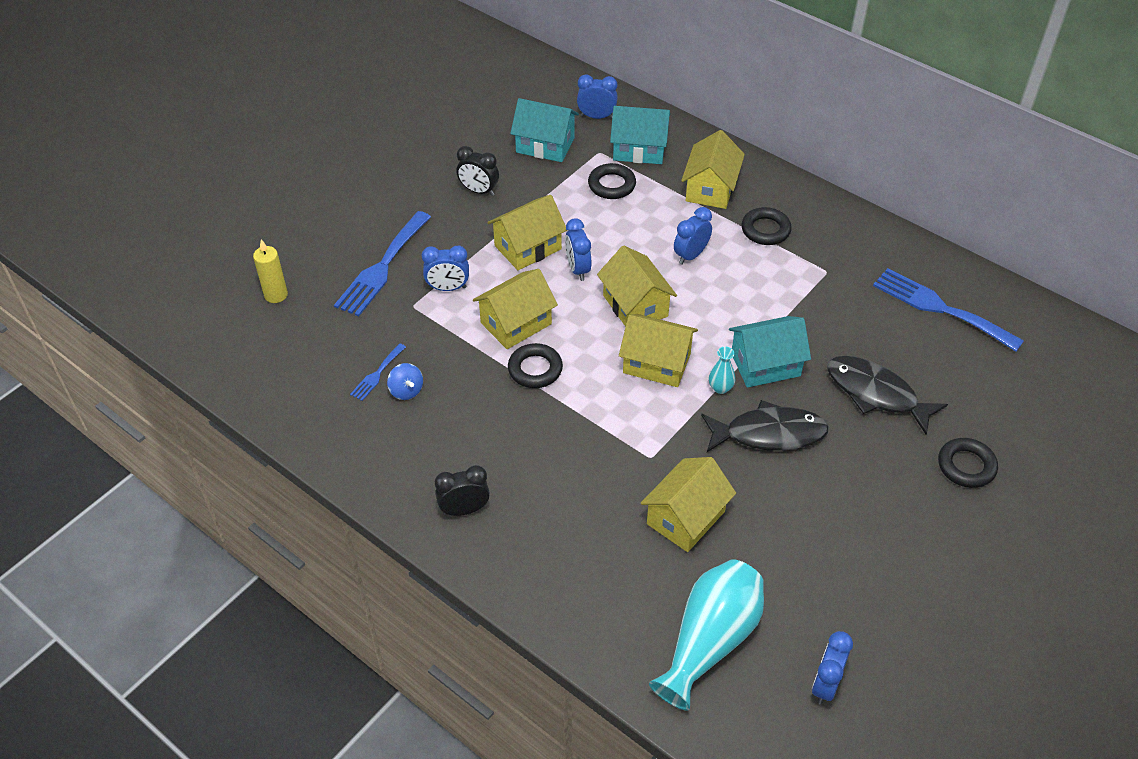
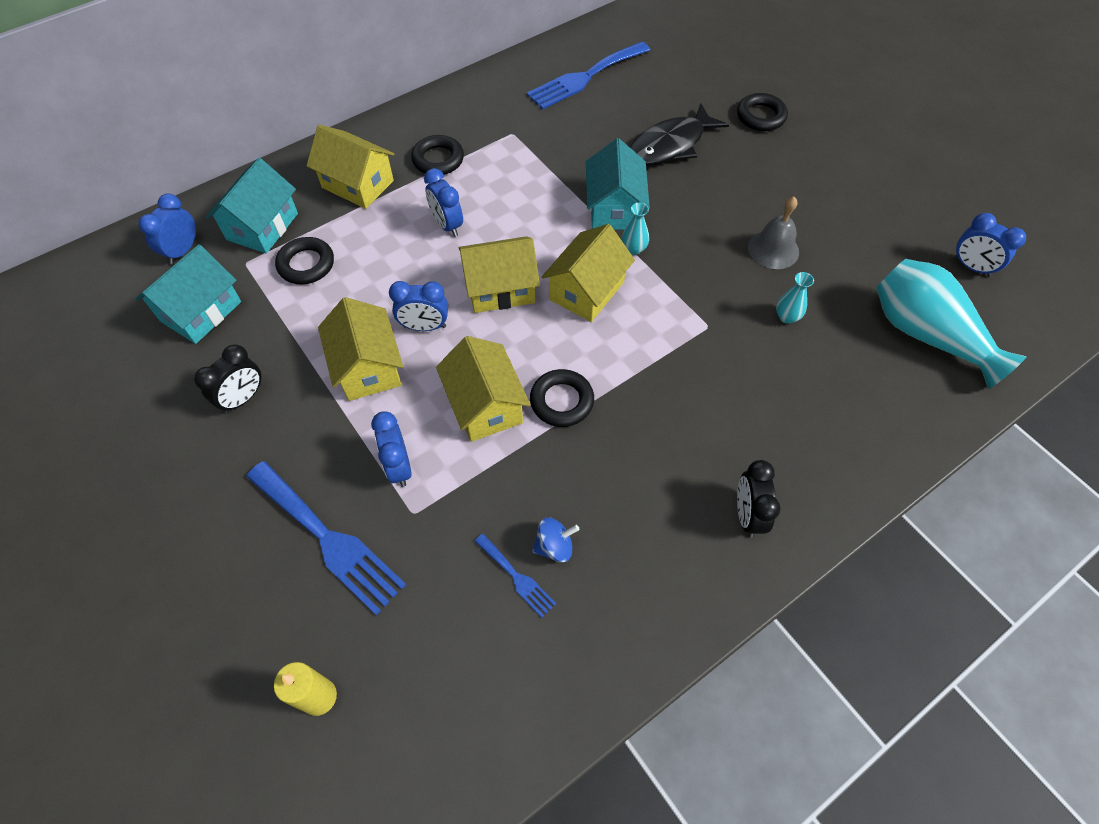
camera: 75 degrees left, 10 degrees up
blue clock [422,245,469,291] -> blue clock turned 150 degrees clockwise [371,411,412,487]
yellow house [641,457,736,552] -> turquoise vase [776,272,814,324]
black fish [701,400,829,452] -> none
none -> grey bell [748,196,799,269]

